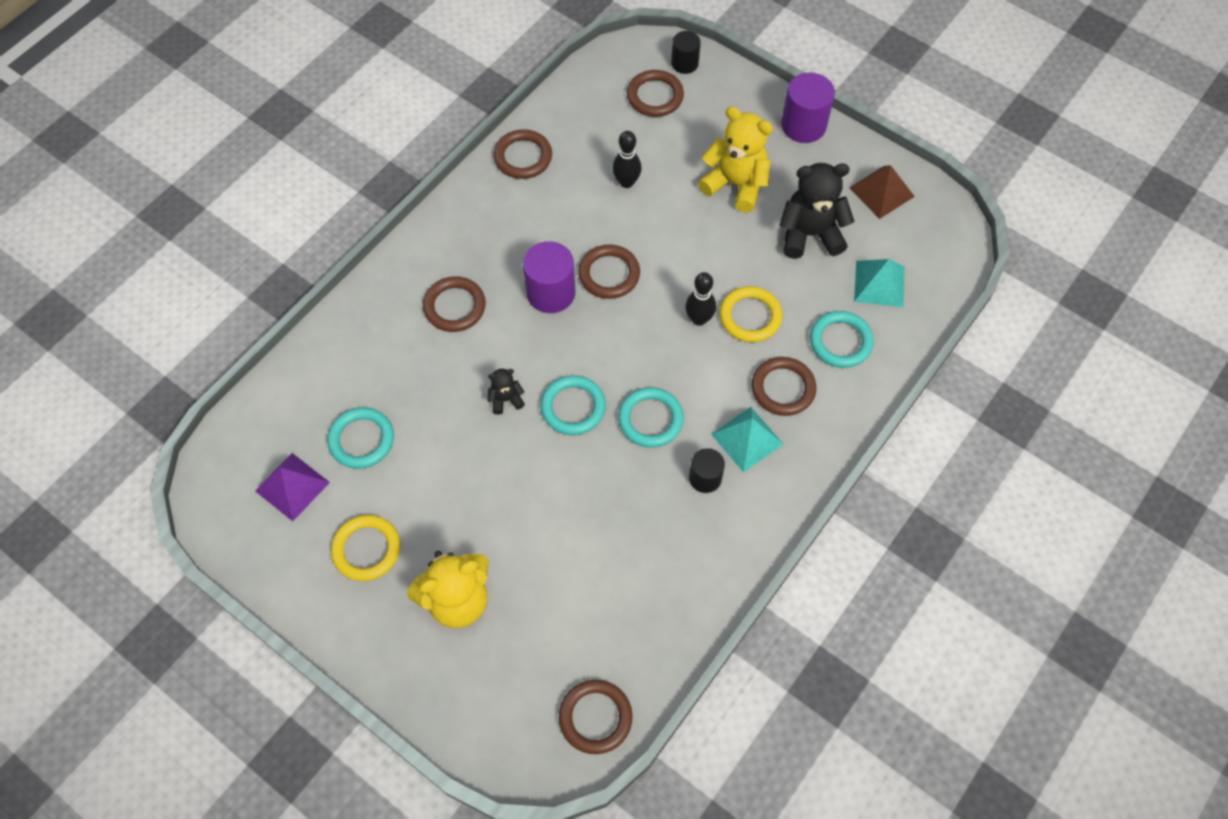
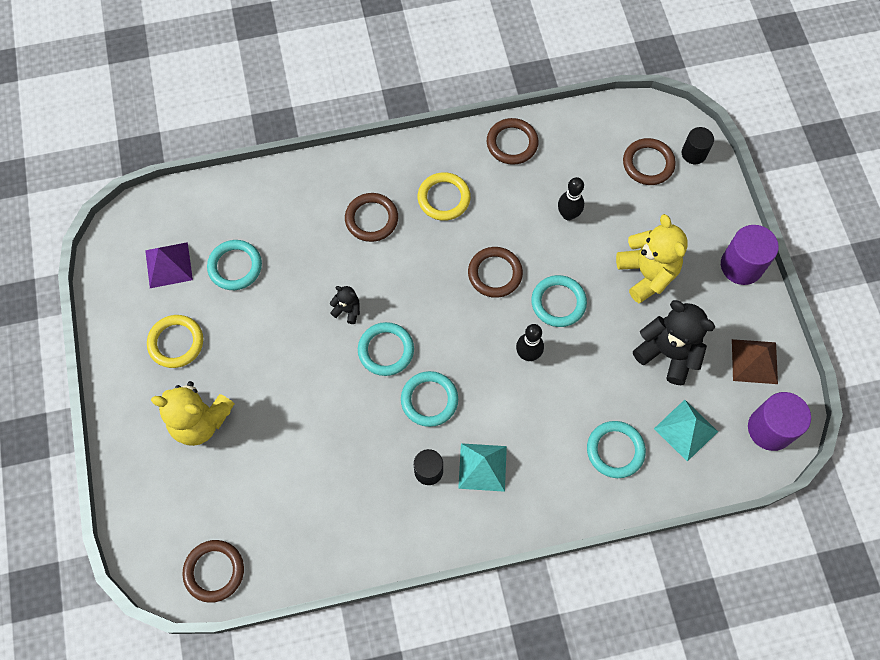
camera: 40 degrees right, 5 degrees up
purple cylinder [523,241,575,313] -> purple cylinder moved to [748,392,811,451]
yellow ring [720,286,783,342] -> yellow ring moved to [418,172,471,221]
brown ring [751,357,817,416] -> none
none -> turquoise ring [531,275,587,327]

